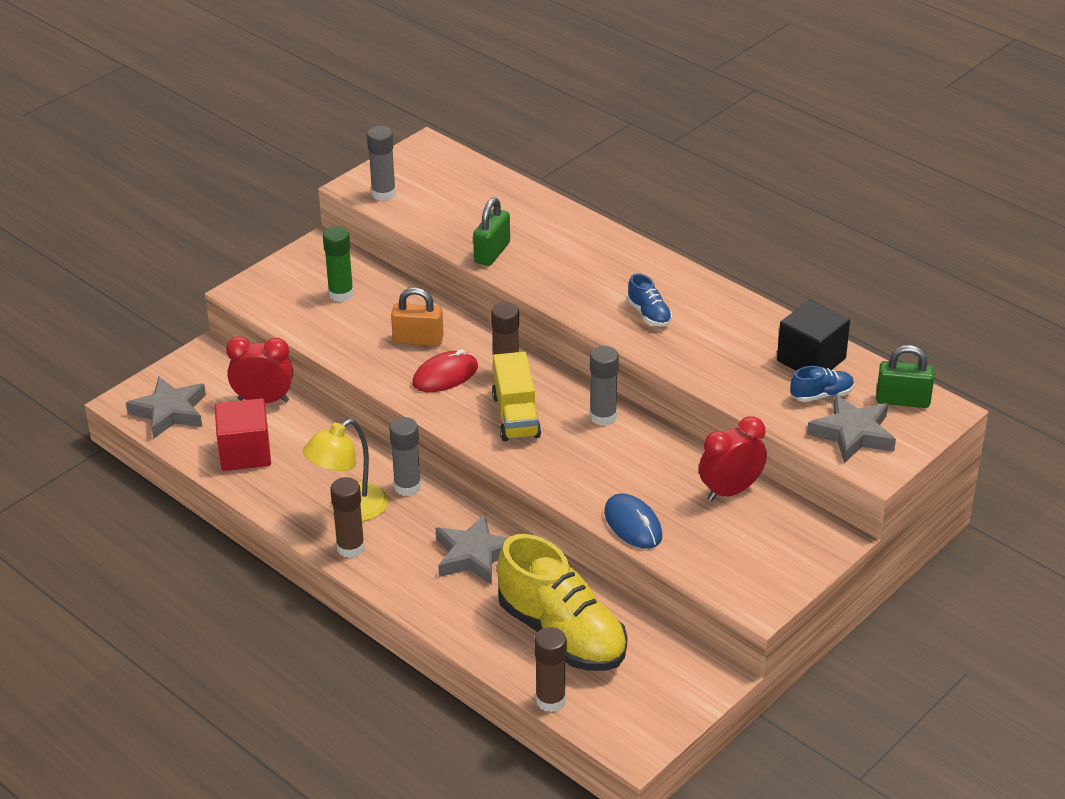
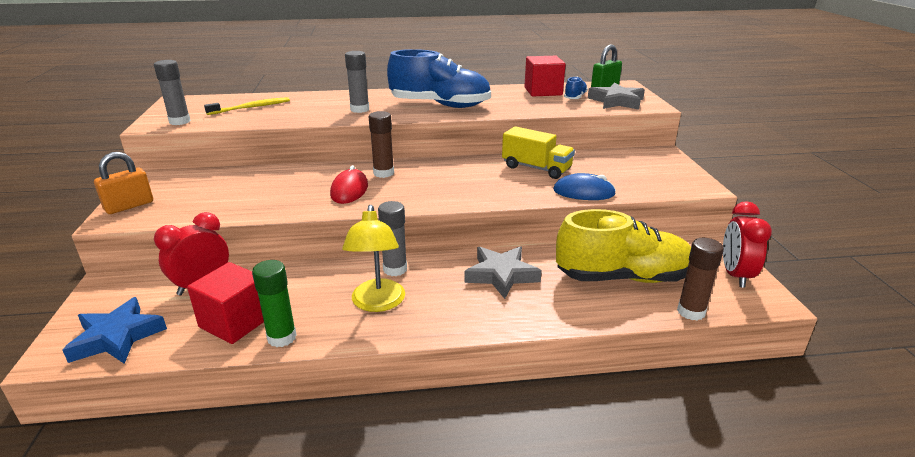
camera: 50 degrees left, 10 degrees down
grey star [126,377,206,439] -> blue star [62,297,167,364]
green glue stick [323,226,354,302] -> green glue stick moved to [252,260,297,347]
brown glue stick [330,477,365,558] -> none
orange padlock [391,288,444,346] -> orange padlock moved to [94,152,153,214]
green padlock [473,197,510,266] -> none
yellow truck [492,352,541,441] -> yellow truck moved to [502,126,575,179]
grey glue stick [590,346,619,426] -> grey glue stick moved to [345,51,369,113]
blue shoe [627,273,672,327] -> blue shoe [387,49,491,108], size x2.31
red clock [699,416,767,501] -> red clock moved to [723,201,772,288]
black cube [777,300,850,371] -> red cube [524,56,566,96]
none -> yellow toothbrush [204,97,290,115]

